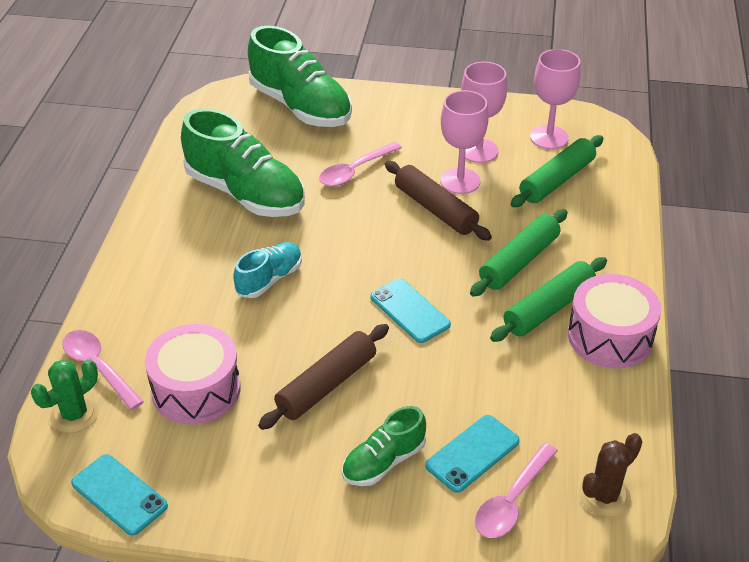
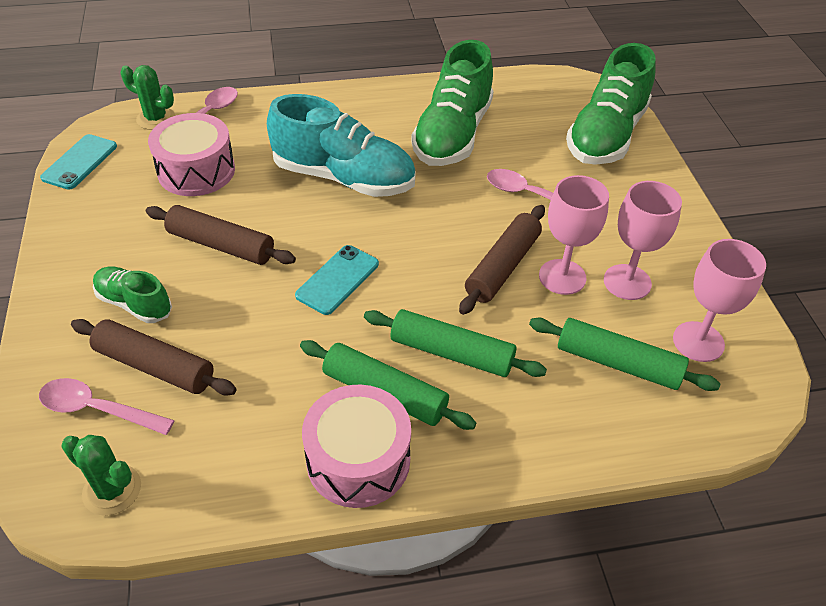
camera: 70 degrees right, 5 degrees up
turquoise shoe [233,242,302,298] -> turquoise shoe [267,94,416,197], size x1.89
turquoise phone [425,415,520,493] -> brown rolling pin [71,319,237,396]
brown cactus [579,433,642,517] -> green cactus [61,435,141,516]

